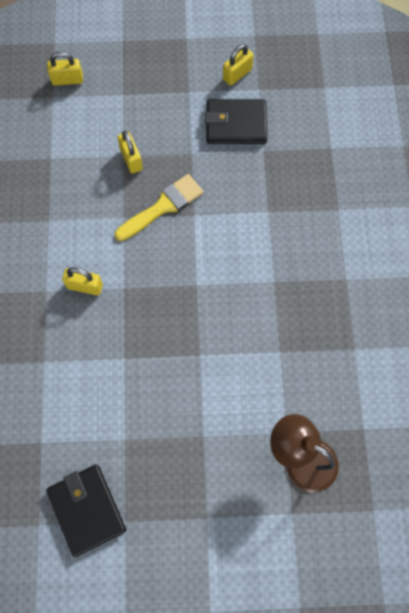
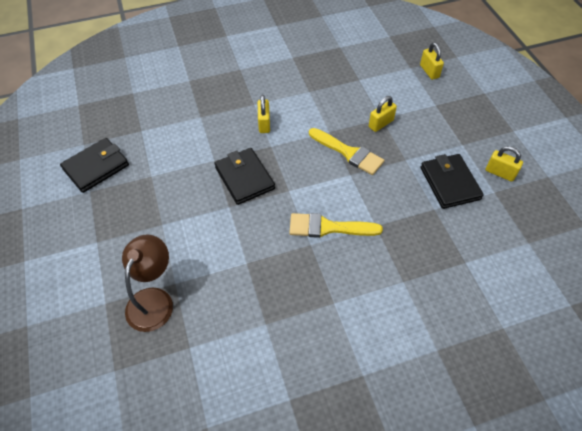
camera: 75 degrees right, 15 degrees down
none -> black wallet [215,148,275,205]
none -> yellow brush [289,213,383,238]

